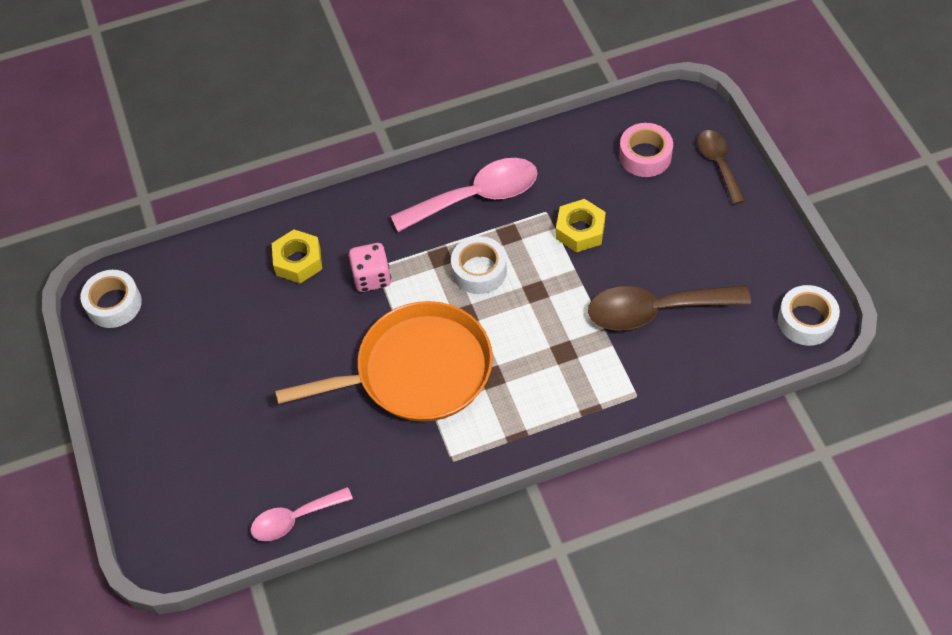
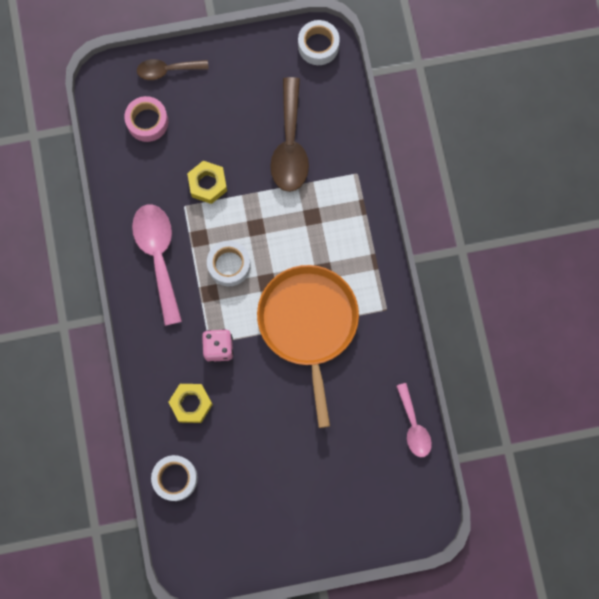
camera: 85 degrees left, 20 degrees up
white tape [80,270,142,328] -> white tape moved to [151,455,198,501]

